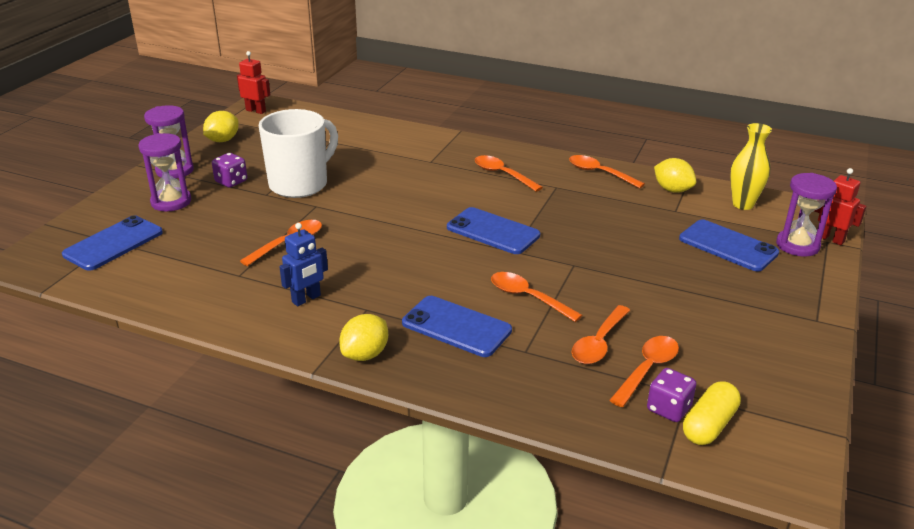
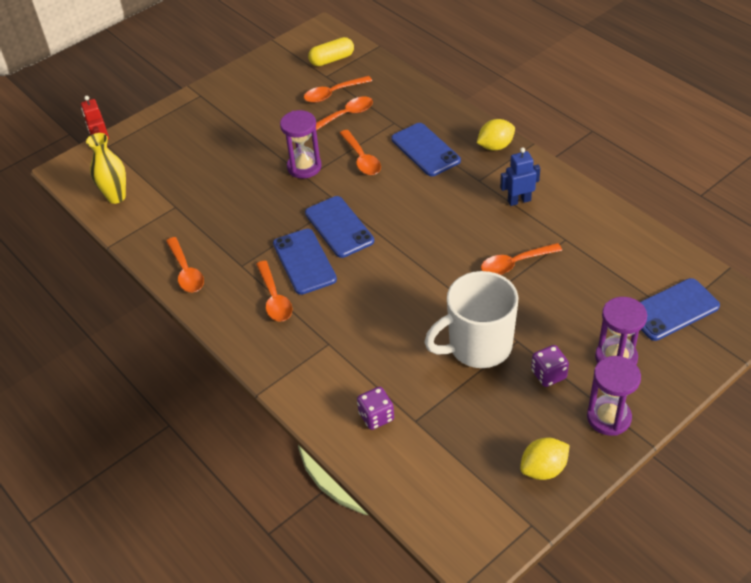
camera: 150 degrees left, 15 degrees up
red robot [237,51,270,114] -> none
purple dice [647,368,696,422] -> purple dice moved to [357,387,394,430]
yellow lemon [654,158,696,193] -> none
blue phone [679,219,779,271] -> blue phone moved to [273,229,337,295]
purple hourglass [776,173,837,257] -> purple hourglass moved to [280,110,322,178]

